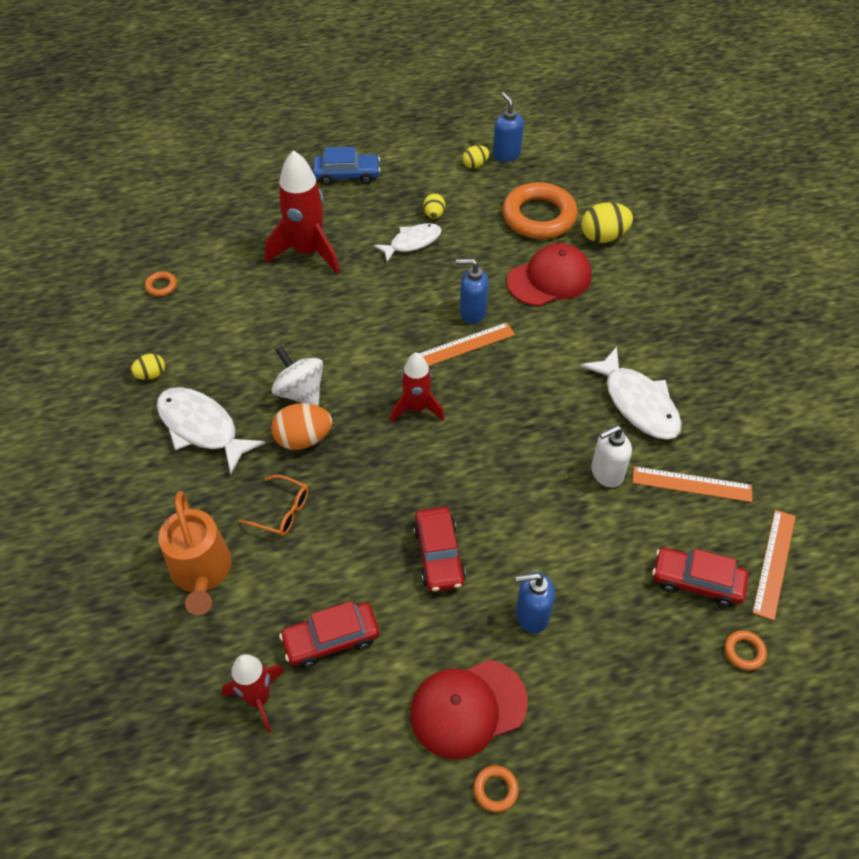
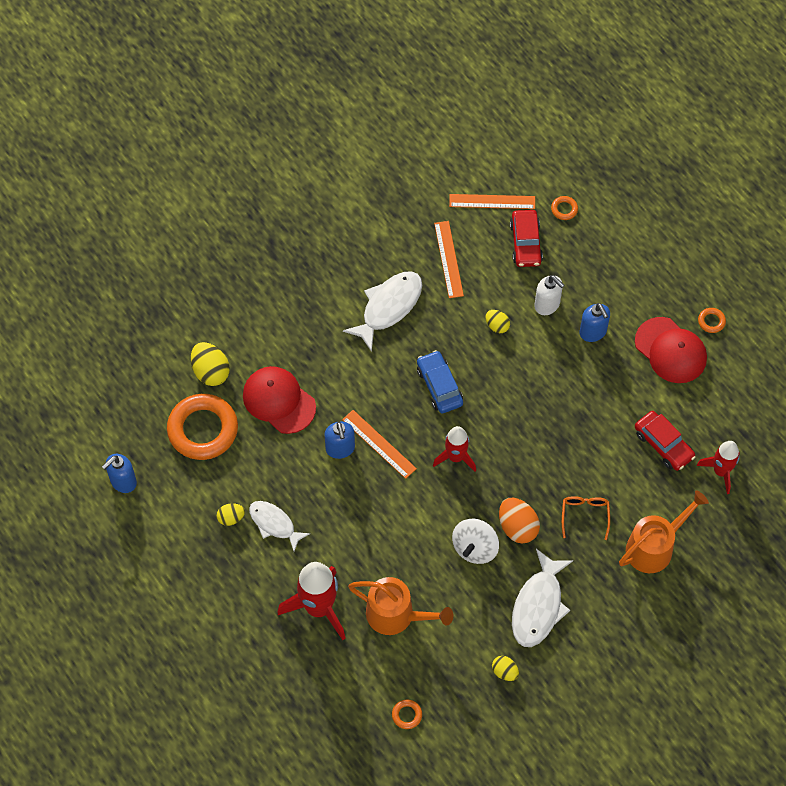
camera: 110 degrees left, 10 degrees up
blue car [313,147,380,185] -> blue car moved to [417,350,463,413]
red car [413,507,466,592] -> none
yellow egg [463,145,489,168] -> yellow egg moved to [485,310,510,333]
white soap dispenser [591,425,632,487] -> white soap dispenser moved to [534,275,565,315]
none -> orange watering can [348,577,453,635]

